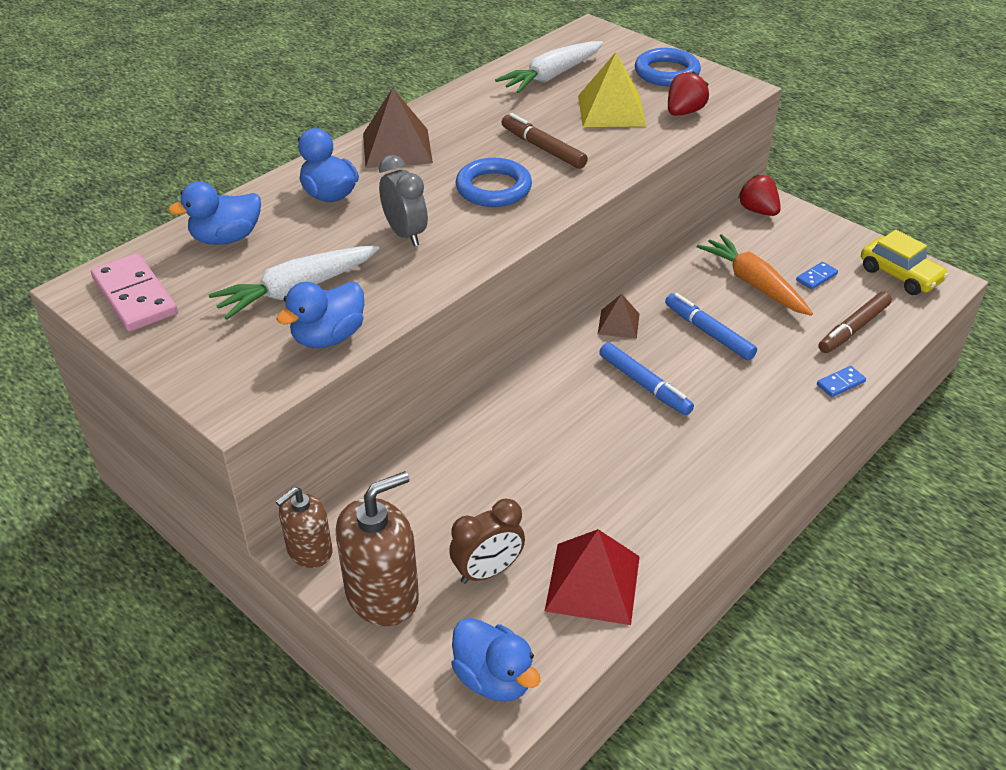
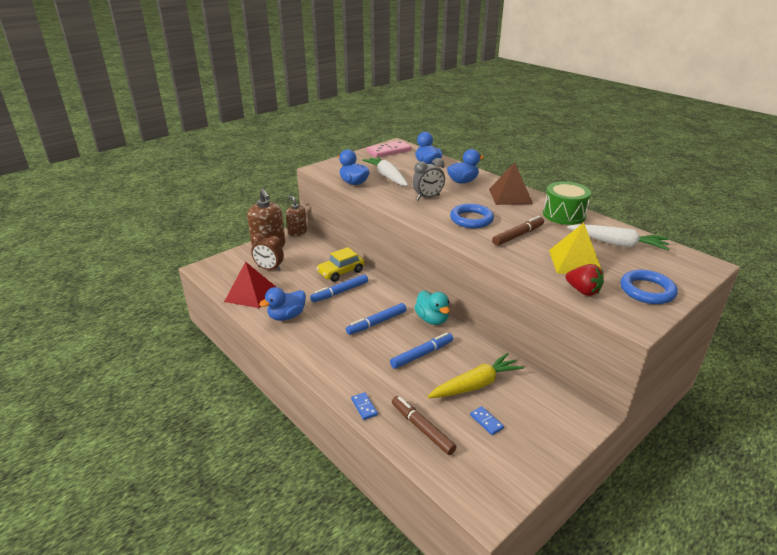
camera: 95 degrees right, 10 degrees down
brown clock [449,498,525,584] -> brown clock turned 45 degrees counterclockwise [251,233,284,271]
blue duck [451,618,541,702] -> blue duck moved to [259,287,306,321]
white carrot [495,41,603,93] -> white carrot turned 150 degrees clockwise [567,224,669,250]
brown pyramid [598,294,639,339] -> turquoise duck [414,290,450,325]
orange carrot [697,234,813,316] -> yellow carrot [427,353,524,398]
red strawberry [738,175,781,216] -> none
yellow car [861,230,949,295] -> yellow car moved to [317,247,365,282]
none -> blue marker [310,274,368,302]
none -> green drum [543,181,591,225]

